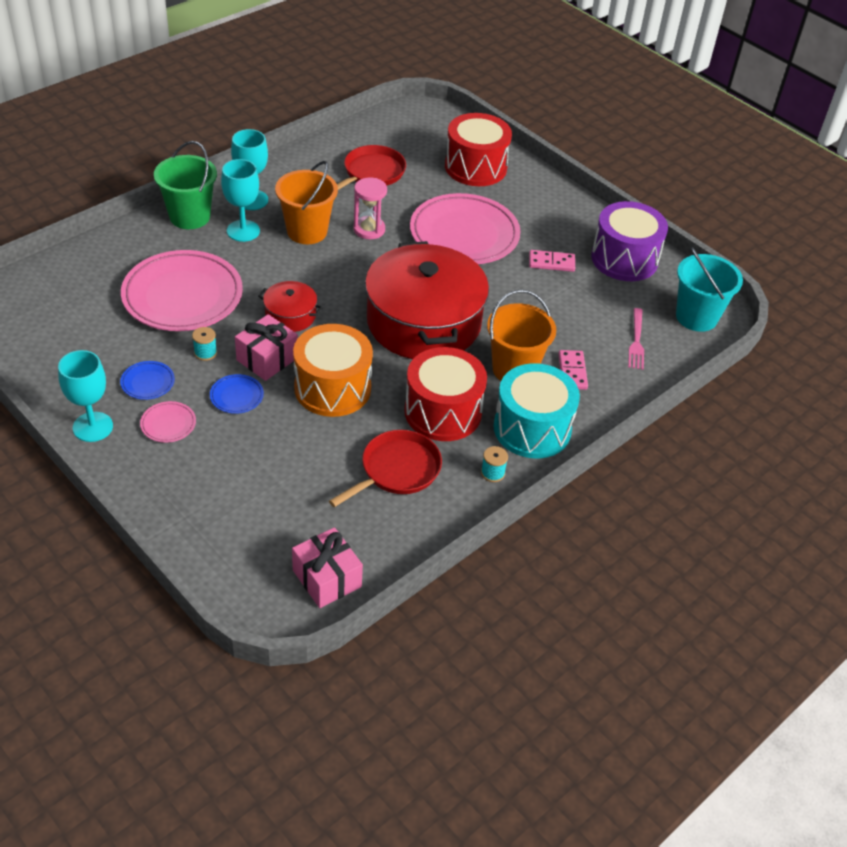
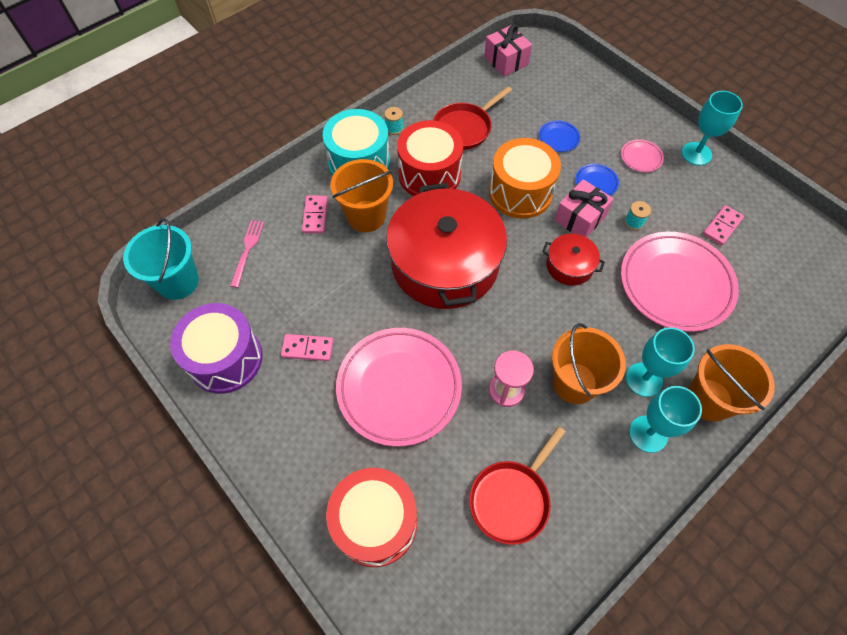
camera: 175 degrees left, 15 degrees up
blue plate [120,361,175,400] -> blue plate moved to [539,120,580,152]
green bucket [154,141,217,229] -> orange bucket [688,344,775,422]
none -> pink domino [703,205,744,246]

